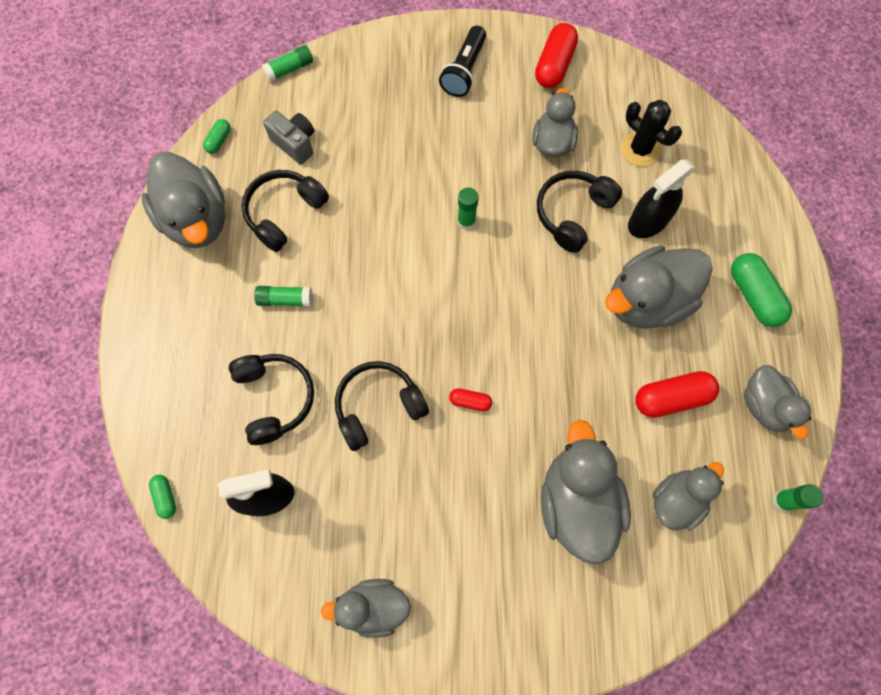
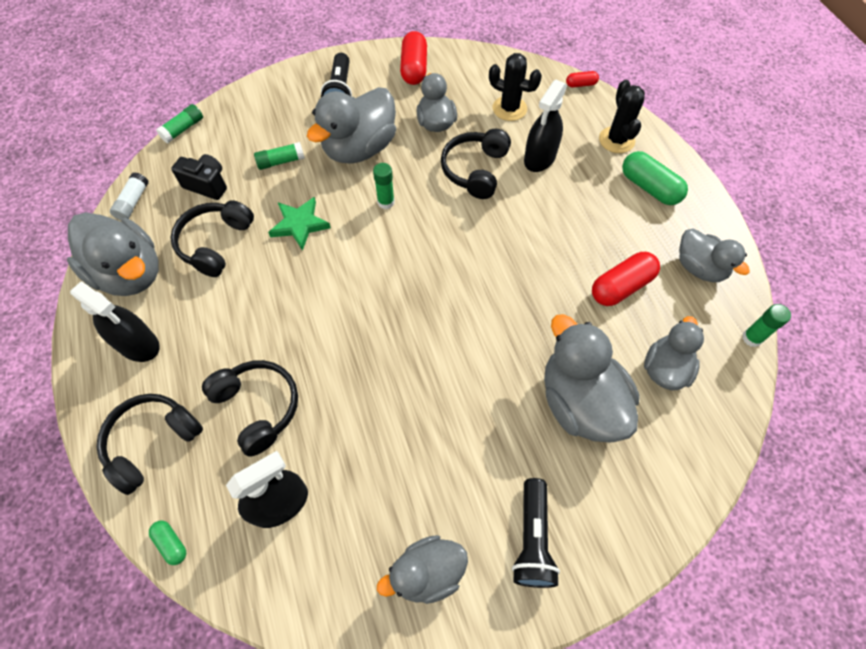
camera: 20 degrees left, 10 degrees down
green capsule [203,119,231,154] -> white glue stick [110,172,148,220]
green glue stick [254,286,313,307] -> green glue stick moved to [254,142,305,170]
grey camera [263,111,314,165] -> black camera [171,154,227,200]
black headphones [335,361,429,451] -> black headphones moved to [96,394,203,495]
red capsule [449,388,492,411] -> red capsule moved to [566,71,599,87]
grey duck [605,246,713,329] -> grey duck moved to [307,87,396,164]
none -> black spray bottle [70,281,160,362]
none -> green star [268,197,331,251]
none -> black flashlight [512,478,560,588]
none -> black cactus [599,80,645,153]

